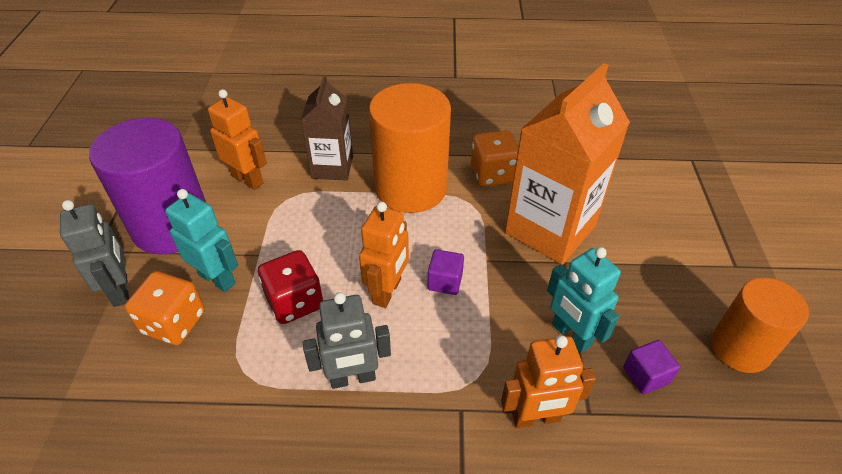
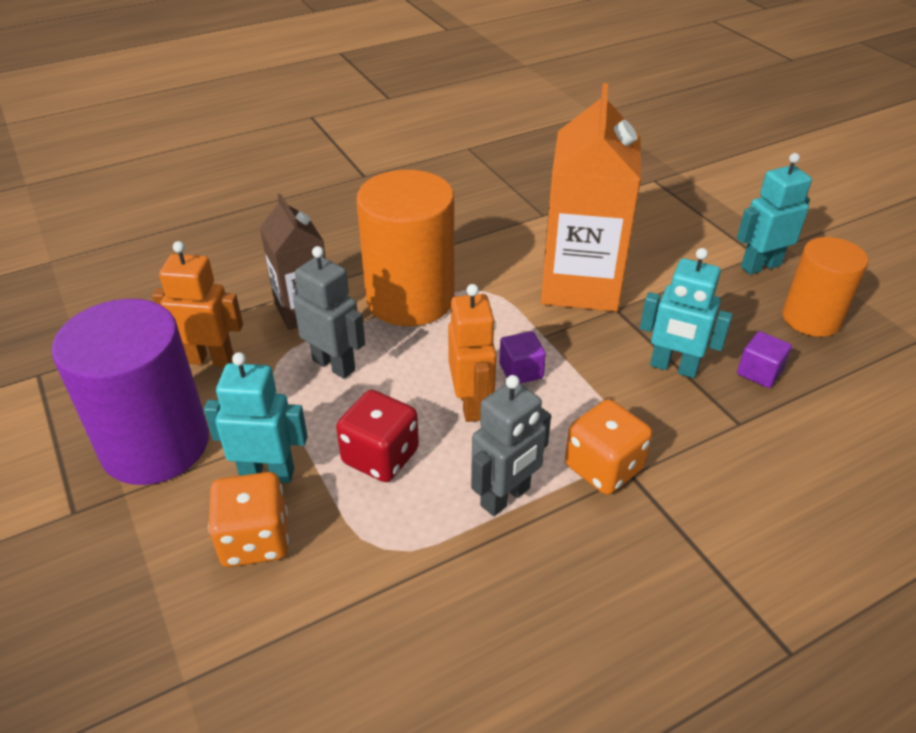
camera: 30 degrees left, 5 degrees down
grey robot [60,200,129,307] -> grey robot moved to [293,246,365,379]
orange dice [471,130,519,187] -> orange dice moved to [565,399,652,495]
orange robot [501,335,596,428] -> none
none -> turquoise robot [737,153,812,275]

